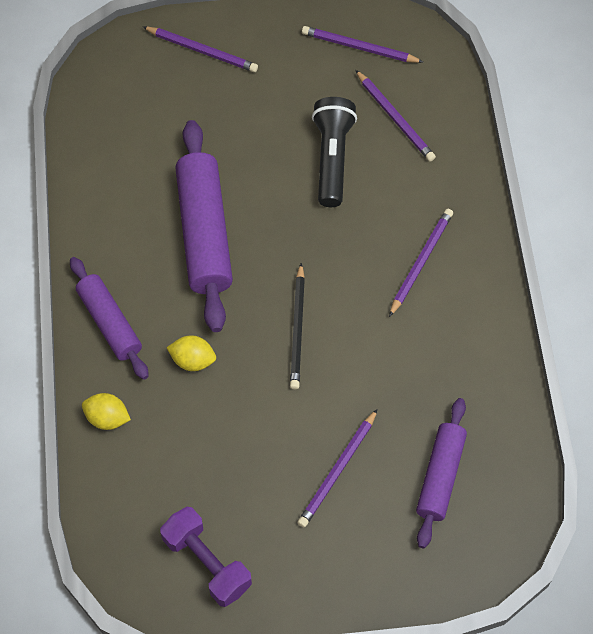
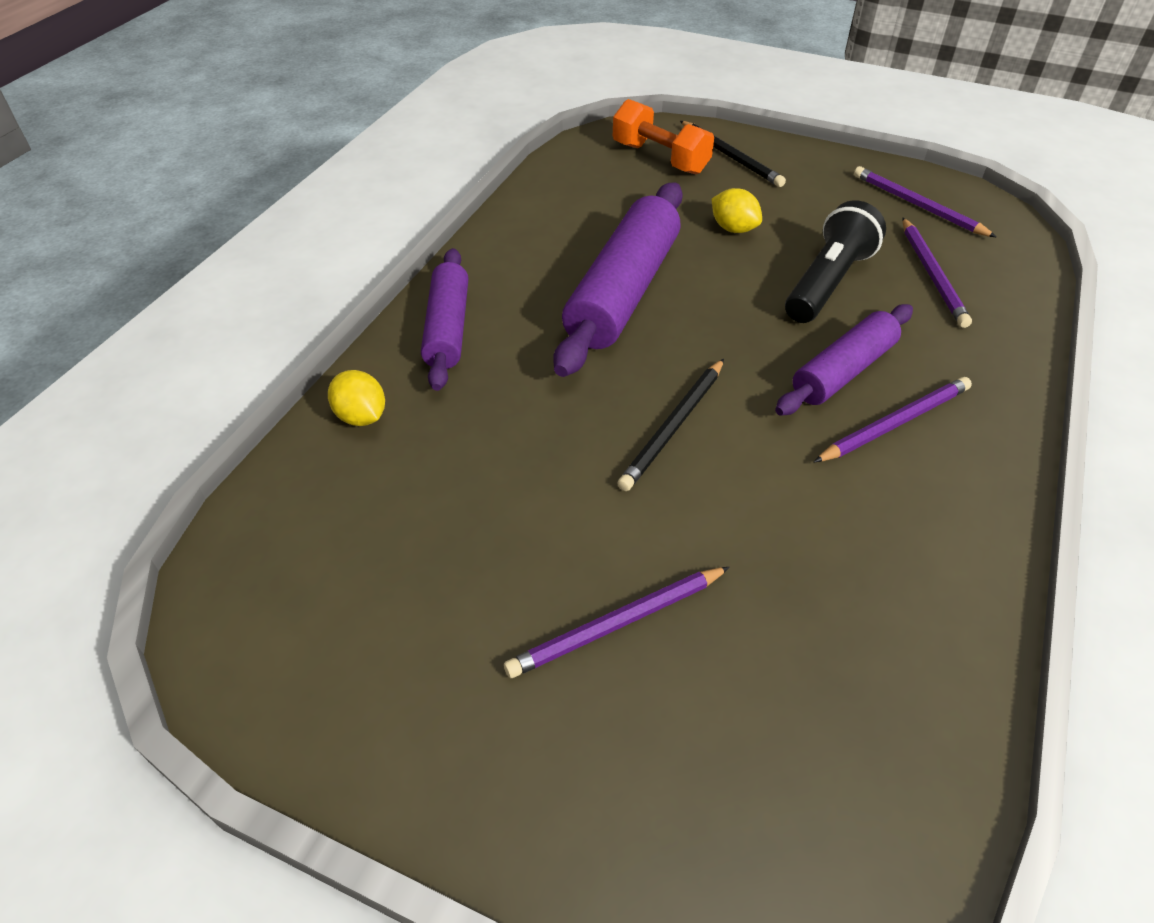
camera: 30 degrees right, 15 degrees down
purple pencil [142,26,258,72] -> black pencil [680,121,786,187]
purple dumbbell [160,507,252,607] -> none
yellow lemon [166,335,216,371] -> yellow lemon moved to [712,188,762,233]
purple rolling pin [416,398,467,548] -> purple rolling pin moved to [775,304,913,416]
none -> orange dumbbell [613,99,714,174]

